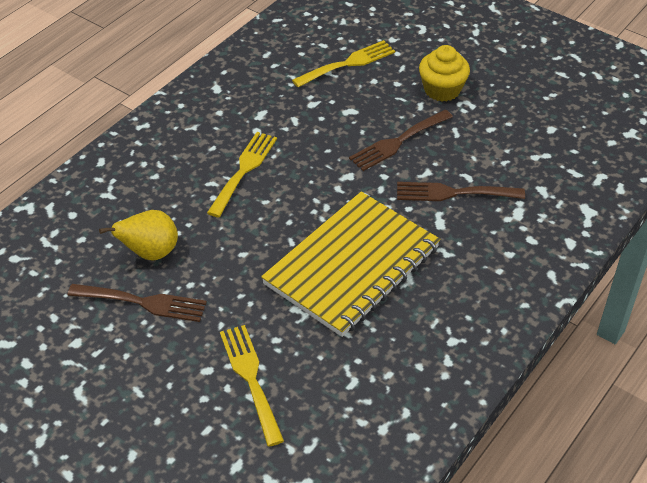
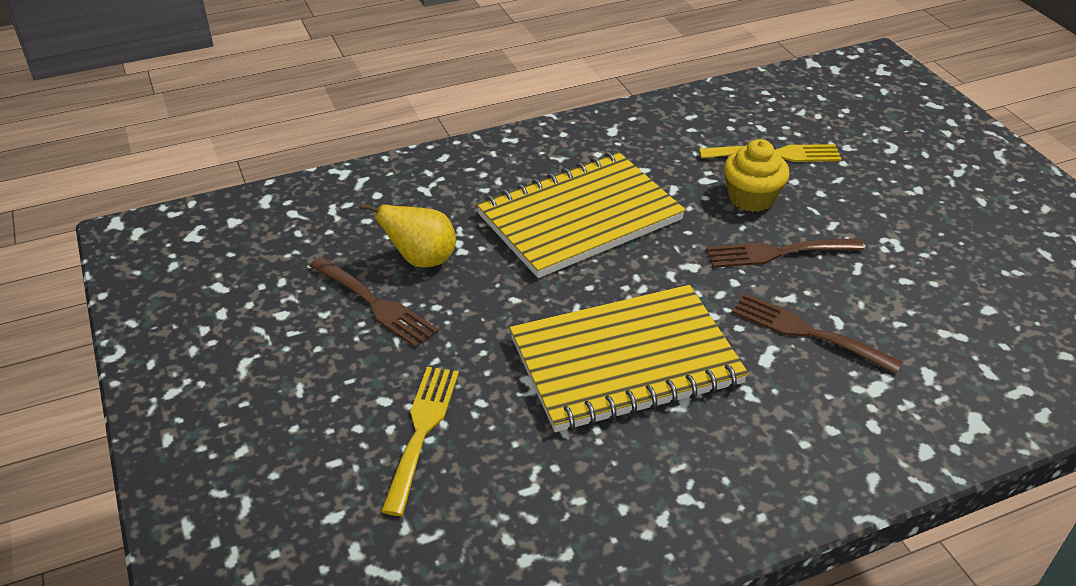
camera: 30 degrees right, 5 degrees down
yellow fork [207,132,277,217] -> yellow notebook [476,152,686,278]
yellow cupcake [419,45,470,101] -> yellow cupcake moved to [724,139,790,212]

